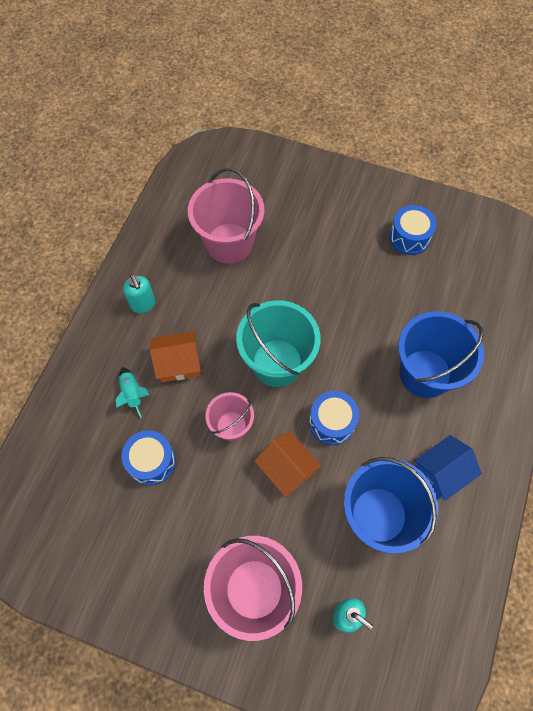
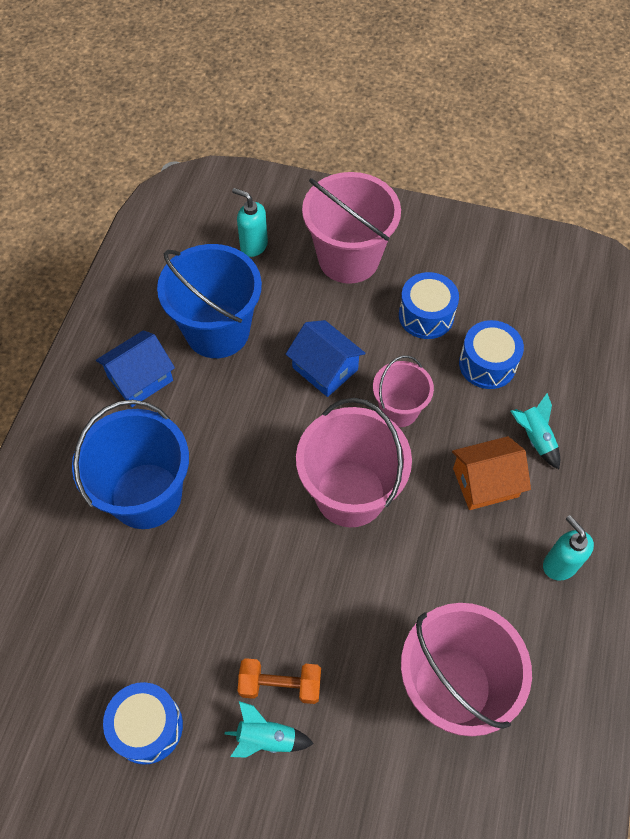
camera: 175 degrees right, 5 degrees down
turquoise bucket [236,300,321,387] -> pink bucket [296,398,412,527]
orange house [254,431,321,497] -> blue house [286,320,366,397]
blue drum [309,391,360,445] -> blue drum moved to [399,272,459,339]
none -> turquoise rocket [225,701,314,758]
none -> orange dumbbell [238,658,321,704]

